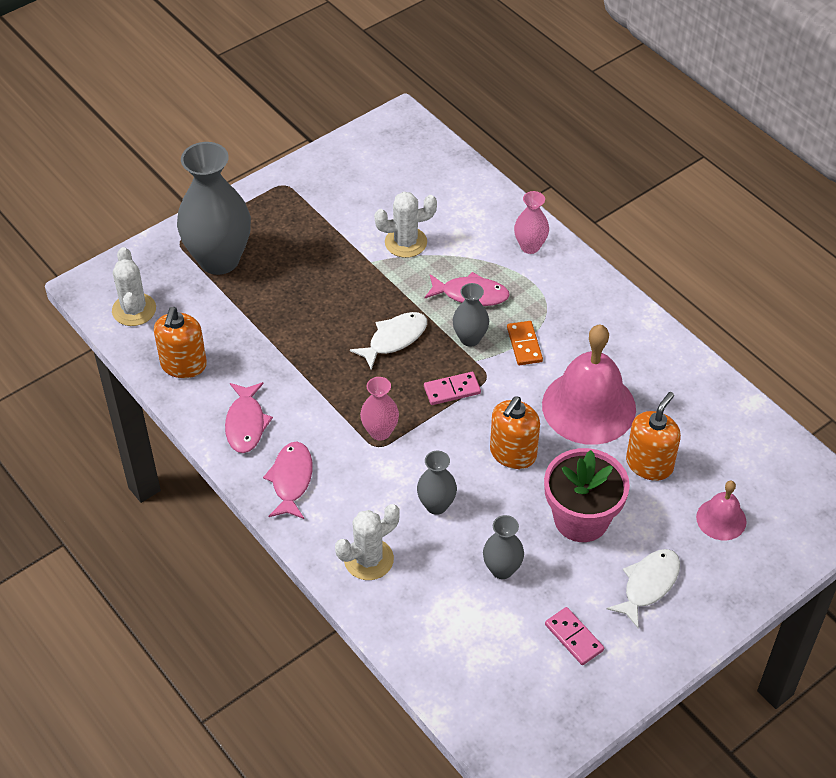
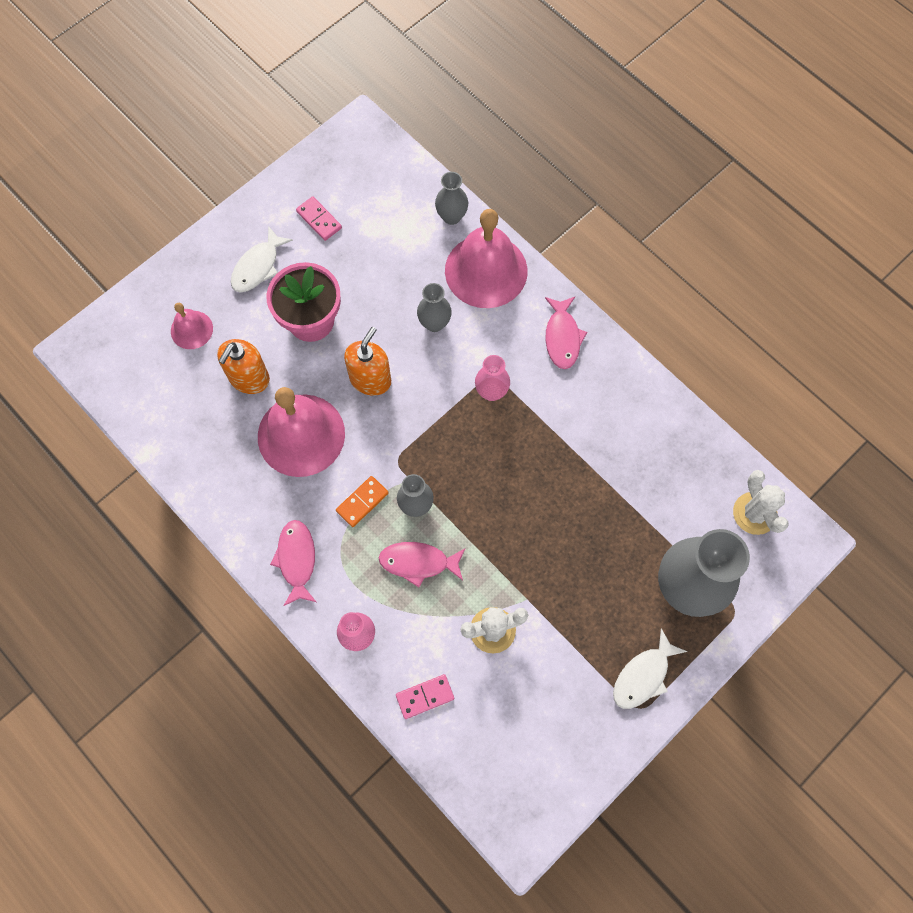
camera: 175 degrees right, 20 degrees up
orange soap dispenser [154,307,207,378] -> none
pink fish [225,382,273,453] -> pink fish moved to [270,520,316,606]
white cactus [335,504,400,580] -> pink bell [445,209,528,308]
white fish [350,312,427,370] -> white fish moved to [613,628,688,709]
pink domino [424,372,481,405] -> pink domino moved to [396,674,454,719]
grey vase [483,515,524,579] -> grey vase moved to [435,172,468,225]
orange domino [507,321,543,365] -> orange domino turned 60 degrees clockwise [336,476,389,527]

